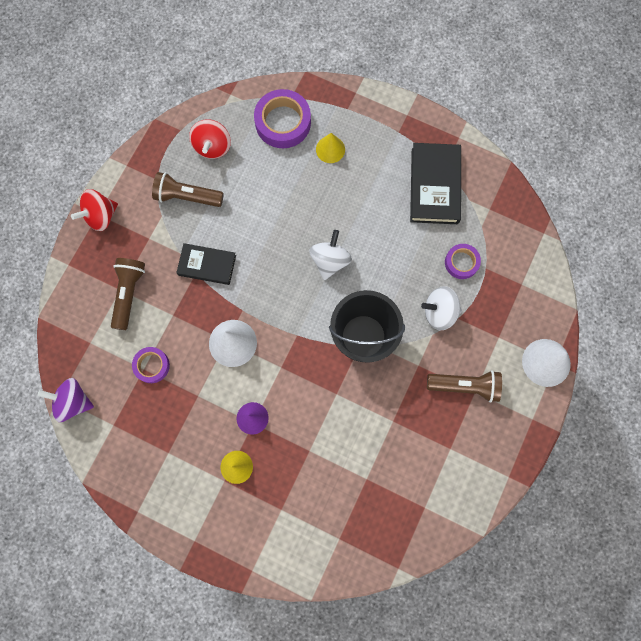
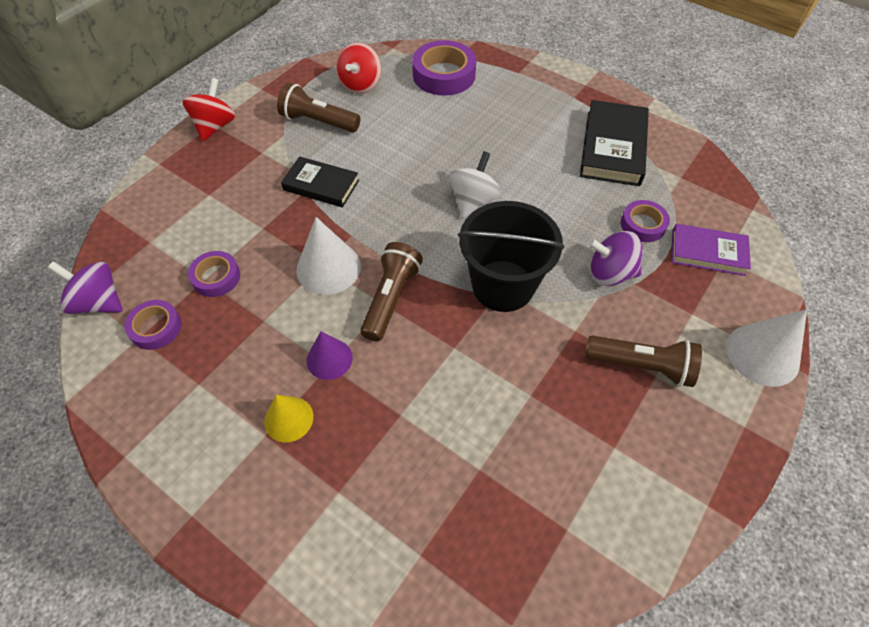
camera: 10 degrees right, 20 degrees down
red spinning top [71,189,118,231] -> red spinning top turned 135 degrees clockwise [182,78,235,141]
brown flashlight [111,258,145,330] -> brown flashlight moved to [360,242,423,341]
yellow cone [316,133,345,163] -> none
white spinning top [421,286,462,331] -> purple spinning top [588,231,642,286]
none -> purple tape [124,300,182,350]
none -> purple book [671,224,751,276]

